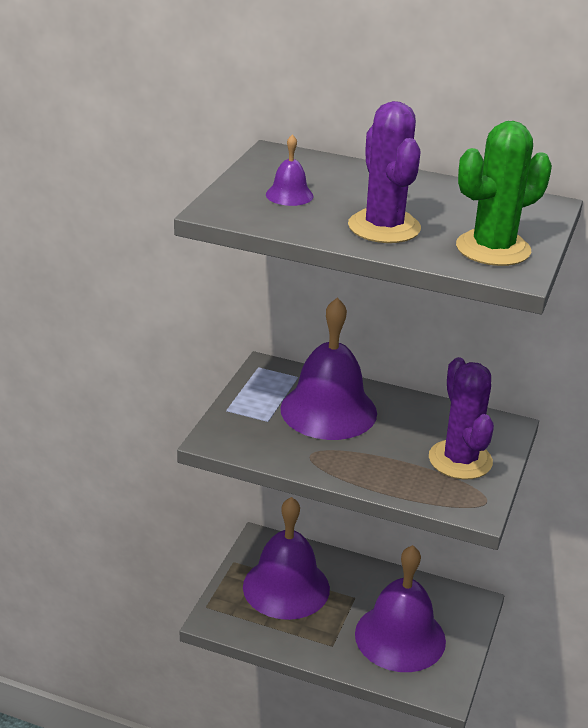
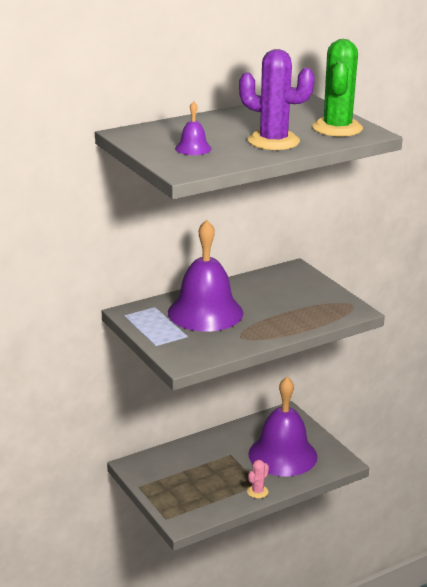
camera: 50 degrees left, 5 degrees down
purple bell [243,497,330,620] -> none
purple cactus [429,357,494,480] -> none
none -> pink cactus [247,460,269,498]

